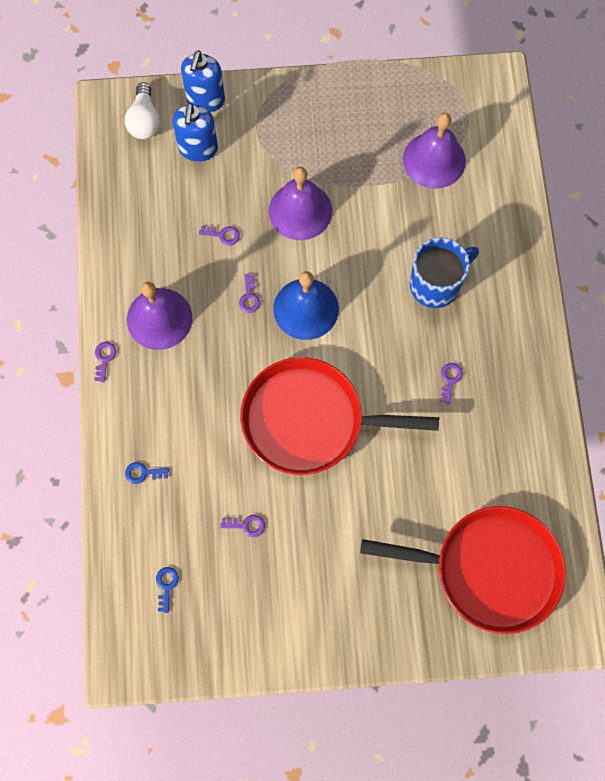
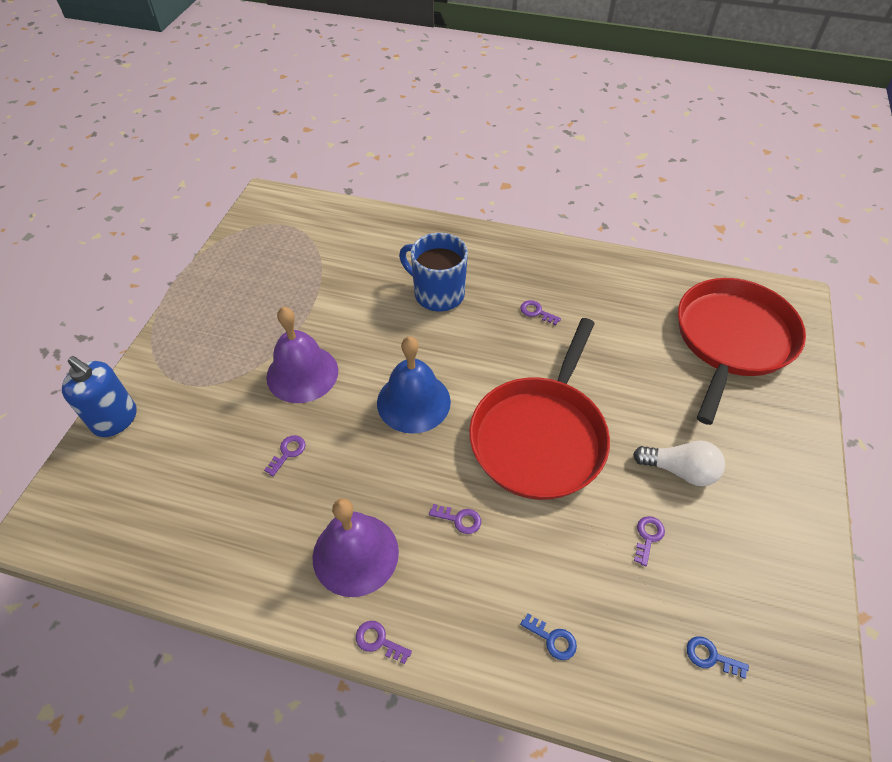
camera: 70 degrees left, 20 degrees down
white light bulb [125,82,160,139] -> white light bulb moved to [633,440,725,486]
blue key [125,462,169,484] -> blue key turned 75 degrees counterclockwise [520,613,577,660]
blue soap dispenser [172,102,218,162] -> none
purple key [239,274,260,313] -> purple key moved to [429,504,481,534]
purple bell [403,113,466,189] -> none
blue mug [410,237,479,308] -> blue mug turned 45 degrees counterclockwise [399,233,468,312]

